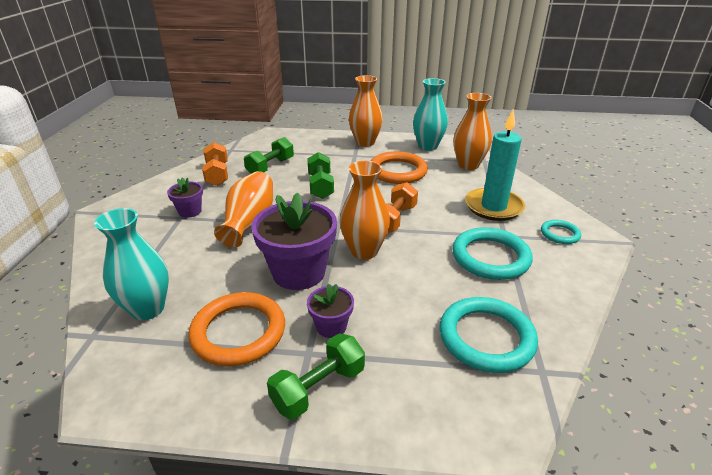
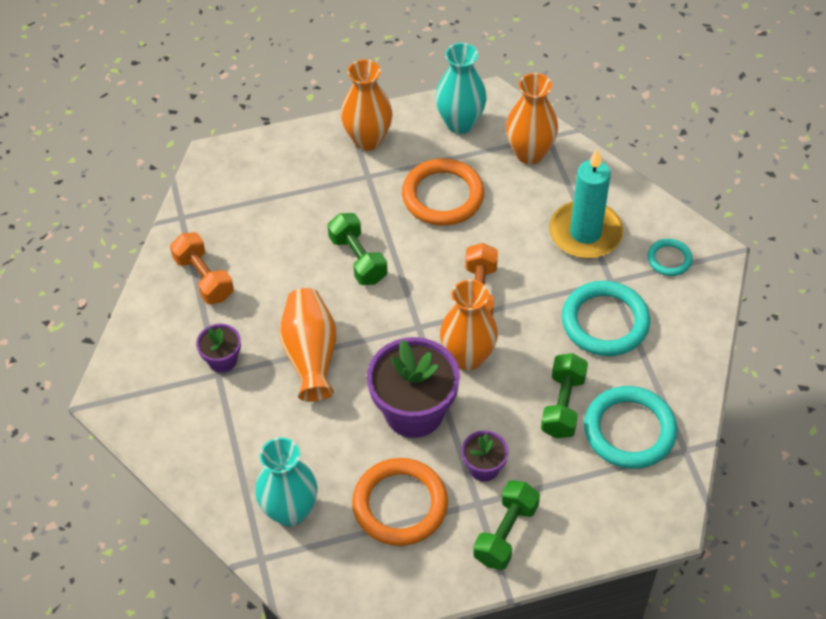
camera: 20 degrees left, 20 degrees up
green dumbbell [244,137,294,174] -> green dumbbell moved to [541,353,588,438]

